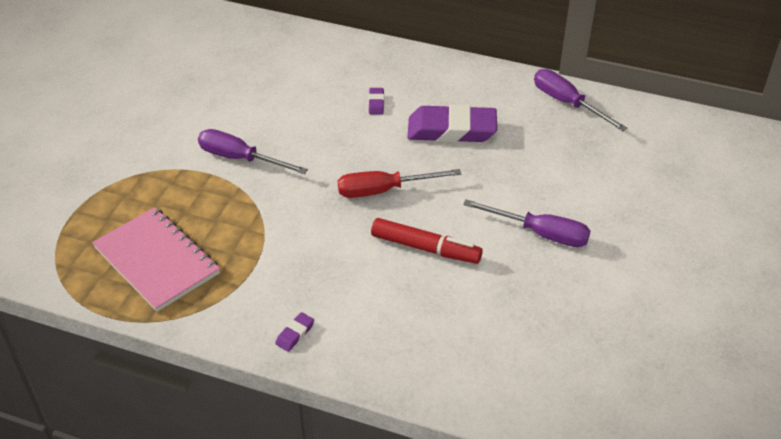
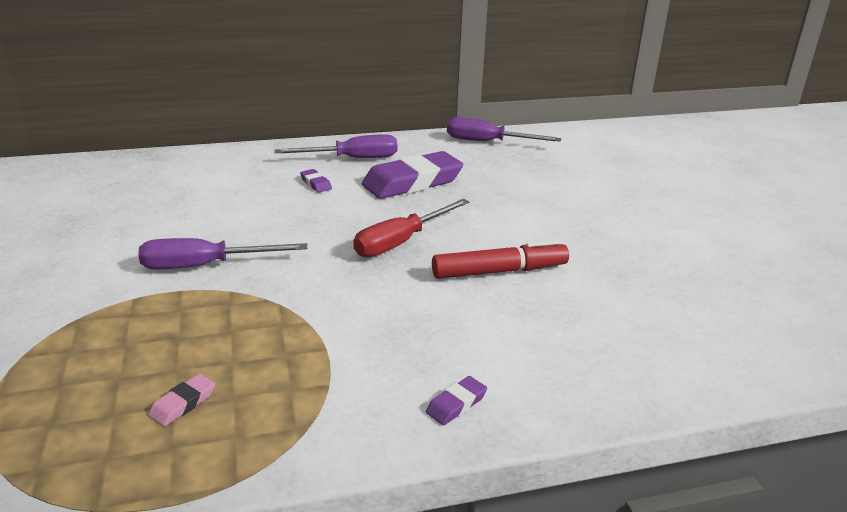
camera: 35 degrees left, 15 degrees down
pink notebook [92,207,220,312] -> pink eraser [148,374,215,427]
purple eraser [275,312,314,352] -> purple eraser turned 45 degrees clockwise [426,376,487,425]
purple screwdriver [463,199,590,247] -> purple screwdriver moved to [274,134,397,158]

